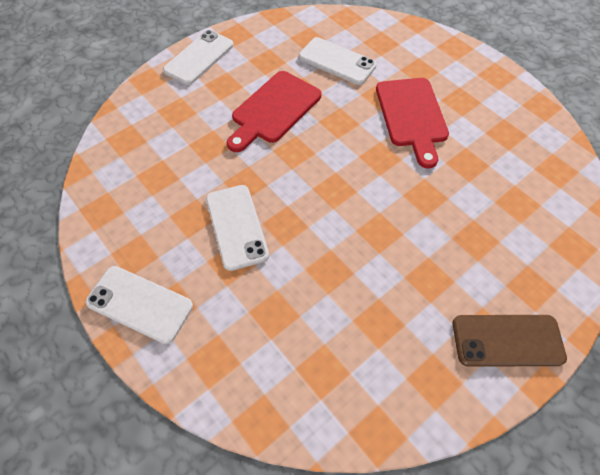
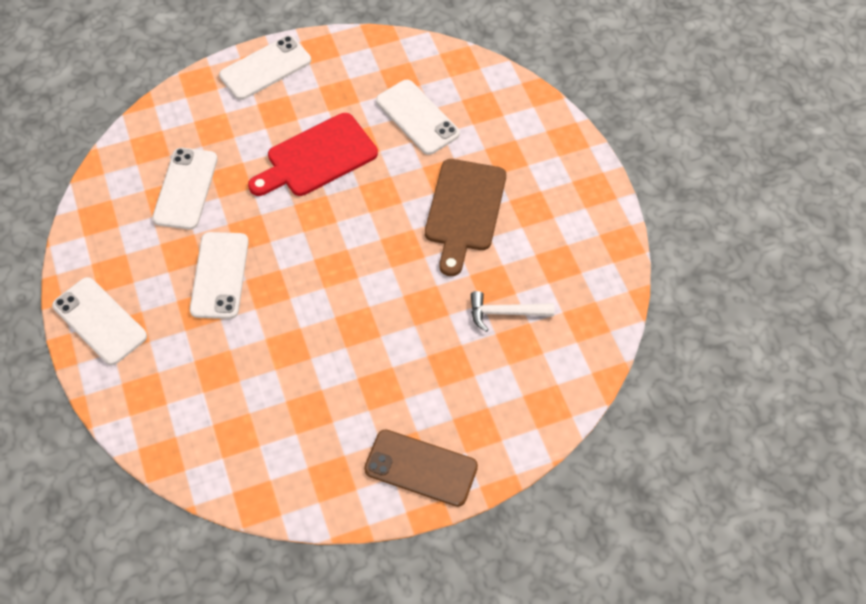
camera: 20 degrees right, 0 degrees up
red cutting board [376,78,449,168] -> brown cutting board [425,159,506,276]
none -> white phone [152,148,218,229]
none -> white hammer [471,291,554,332]

